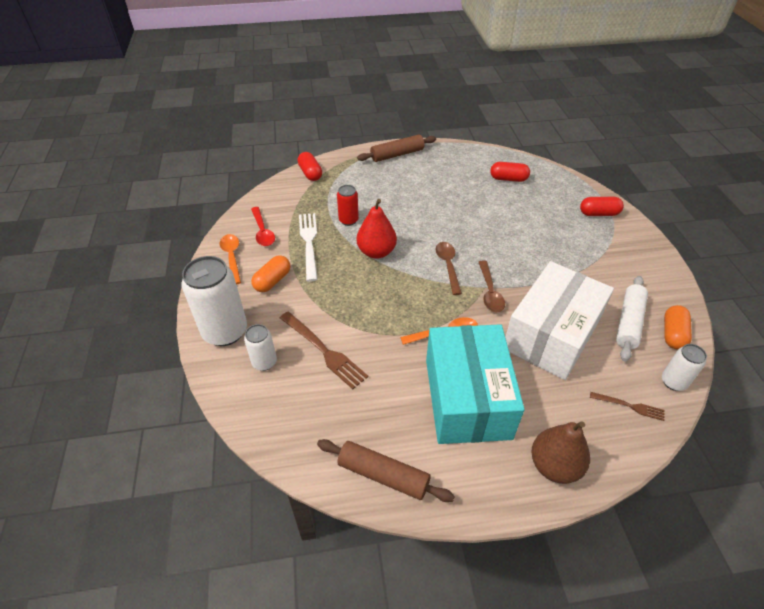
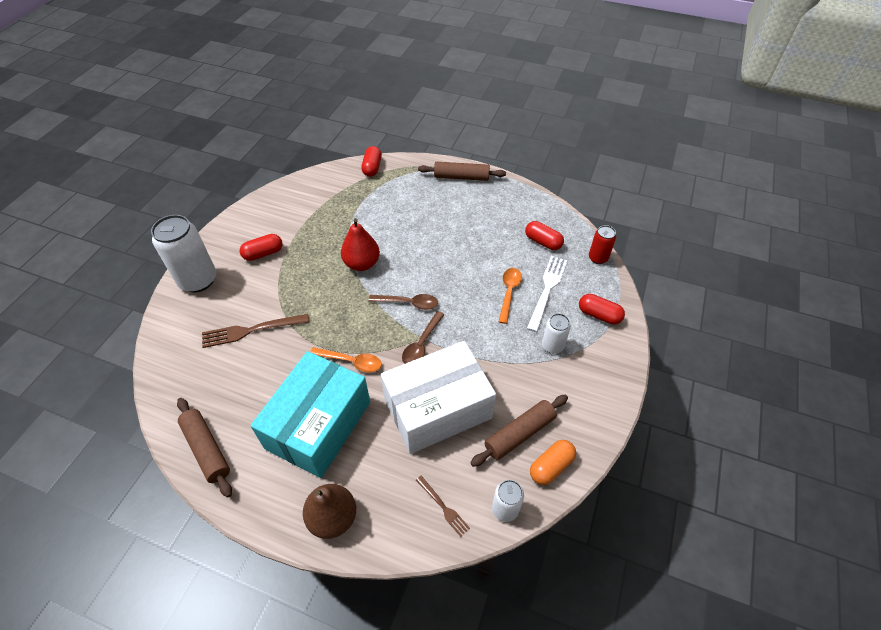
camera: 30 degrees right, 5 degrees up
orange spoon [220,234,241,285] -> orange spoon moved to [498,268,522,324]
white can [244,324,277,371] -> white can moved to [542,313,571,354]
red spoon [251,207,275,246] -> none
orange capsule [251,255,290,292] -> red capsule [239,234,283,261]
brown fork [280,312,368,389] -> brown fork turned 90 degrees clockwise [202,314,309,348]
white fork [299,213,318,282] -> white fork moved to [527,256,567,332]
red can [337,185,359,226] -> red can moved to [589,225,616,264]
brown spoon [435,242,462,295] -> brown spoon turned 75 degrees clockwise [369,294,438,310]
white rolling pin [616,276,648,361] -> brown rolling pin [470,395,568,467]

